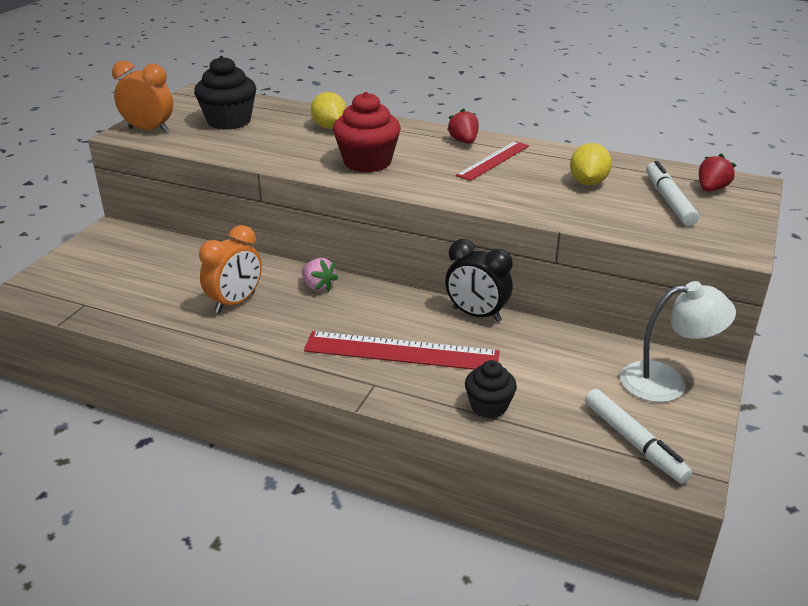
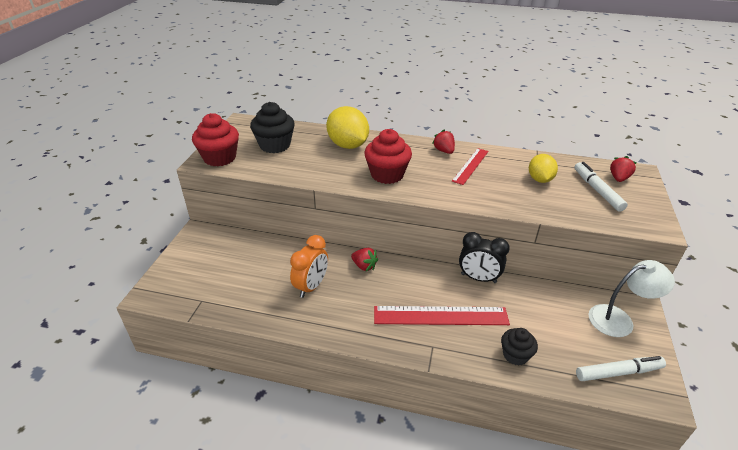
camera: 10 degrees left, 5 degrees up
orange clock [112,61,173,133] -> red cupcake [192,113,239,166]
pink strawberry [302,258,338,292] -> red strawberry [351,248,378,271]
yellow lemon [311,92,347,129] -> yellow lemon [326,106,369,149], size x1.61
white marker [585,389,692,484] -> white marker turned 60 degrees counterclockwise [576,356,666,381]

